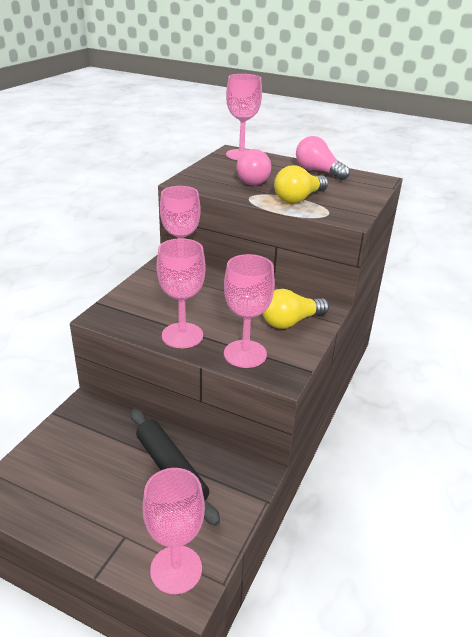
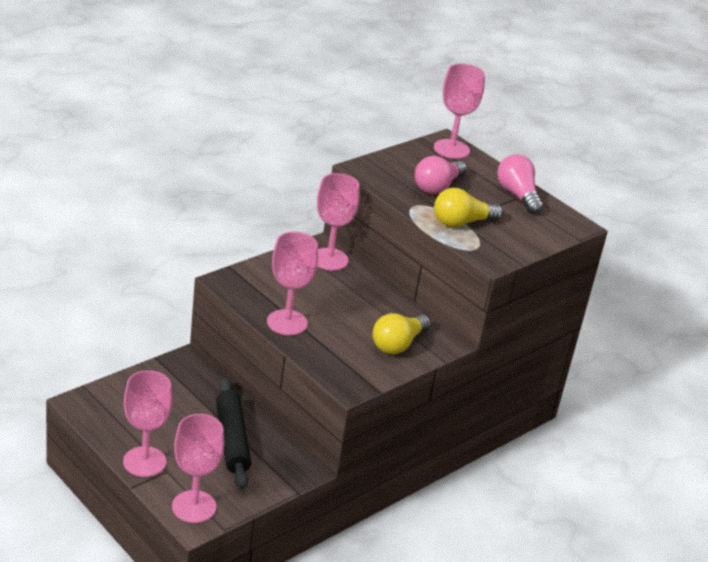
camera: 20 degrees right, 0 degrees up
pink goblet [224,254,275,368] -> pink goblet moved to [123,370,172,477]
yellow light bulb [262,289,329,329] -> yellow light bulb turned 45 degrees counterclockwise [373,313,431,354]

